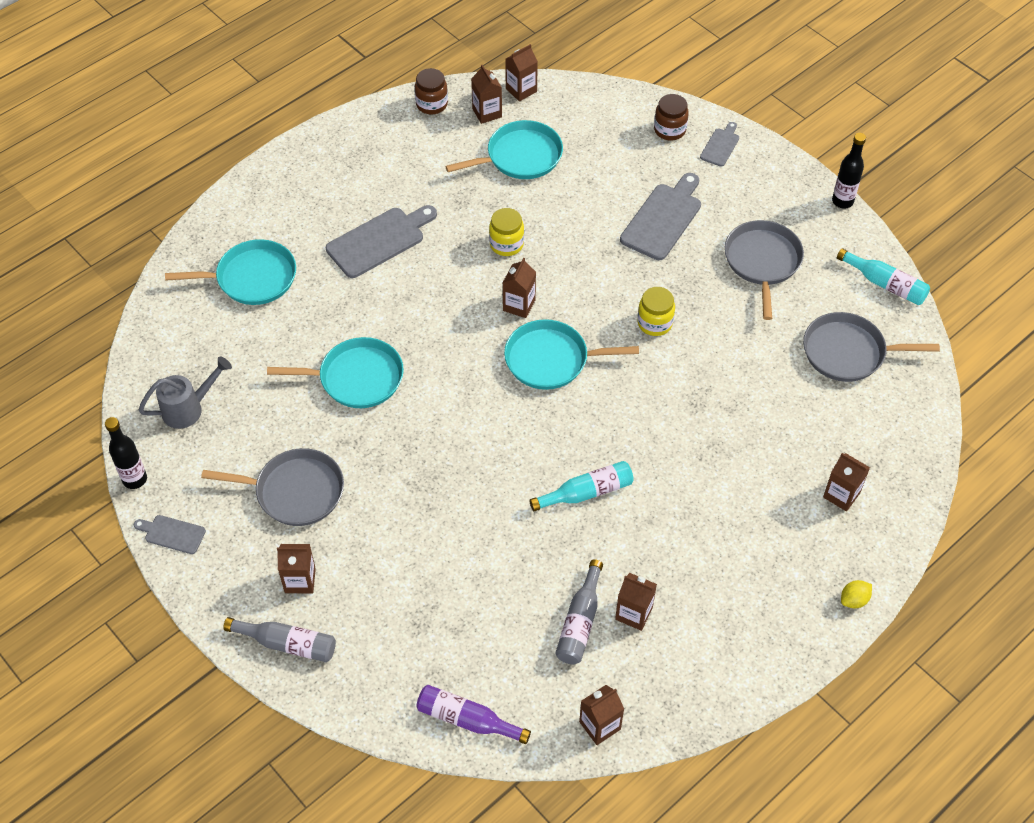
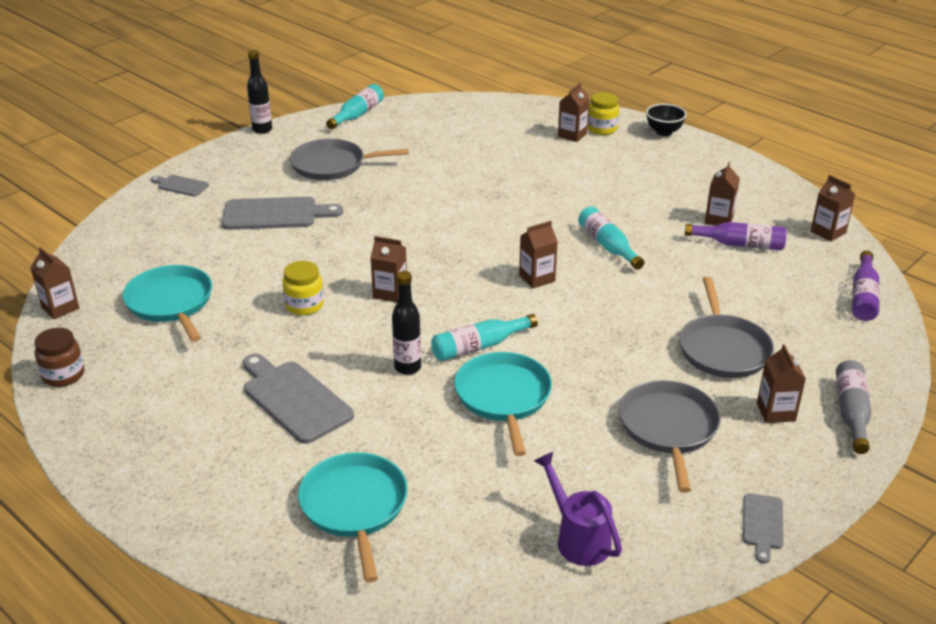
camera: 95 degrees left, 20 degrees down
black bottle [105,417,147,489] -> black bottle moved to [392,271,421,375]
grey watering can [138,357,232,429] -> purple watering can [534,452,622,566]
brown carton [471,65,502,124] -> brown carton moved to [519,221,558,288]
turquoise pan [504,319,639,390] -> none
grey bottle [555,559,603,664] -> purple bottle [685,222,787,250]
grey cutting board [620,173,701,260] -> grey cutting board turned 150 degrees clockwise [222,197,343,230]
yellow jar [637,287,675,336] -> yellow jar moved to [588,92,619,135]
brown jar [654,94,689,140] -> none
grey pan [803,312,940,382] -> grey pan moved to [679,277,774,378]
yellow lemon [841,580,872,608] -> black bowl [646,104,687,136]
none -> turquoise bottle [431,314,538,361]

